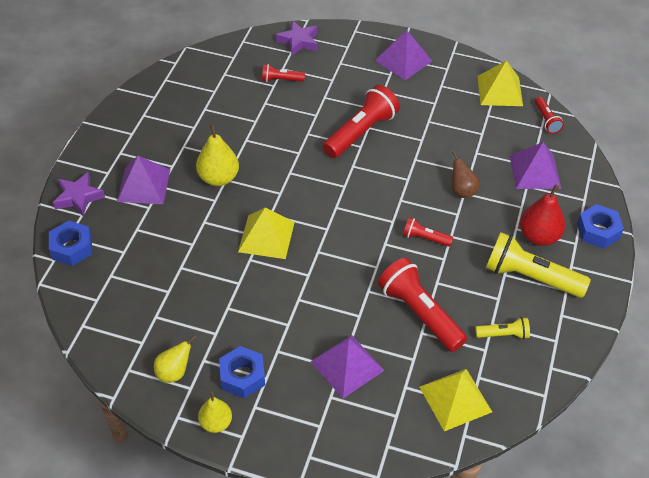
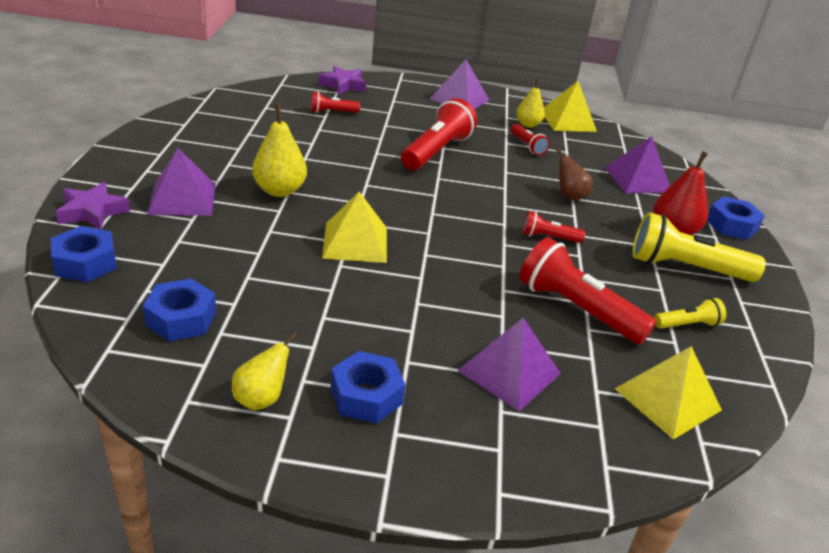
camera: 15 degrees left, 15 degrees down
yellow pear [198,391,232,433] -> yellow pear moved to [516,79,545,128]
red flashlight [535,97,564,134] -> red flashlight moved to [511,124,550,155]
none -> blue nut [143,278,216,341]

